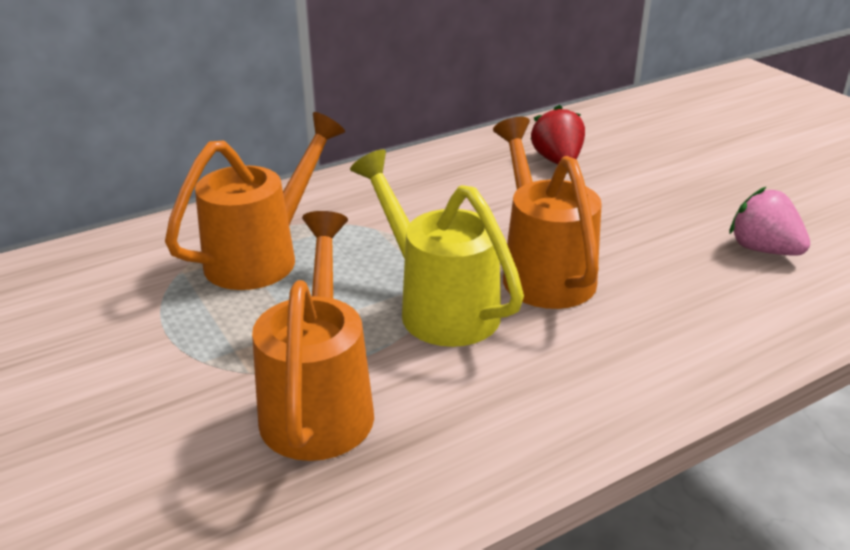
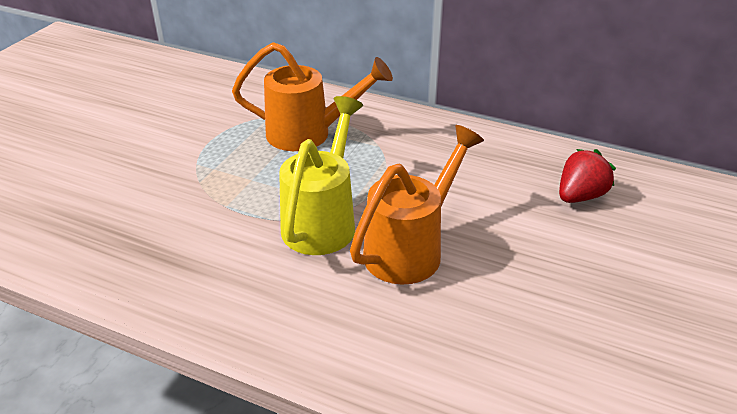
camera: 55 degrees right, 5 degrees up
orange watering can [252,211,374,461] -> none
pink strawberry [729,187,810,256] -> none

